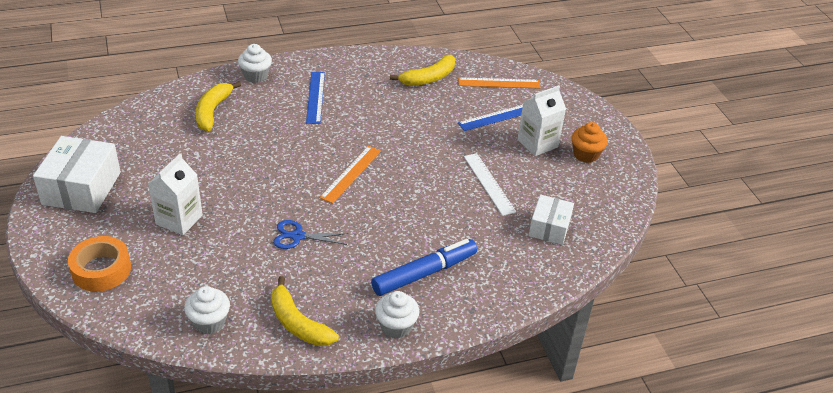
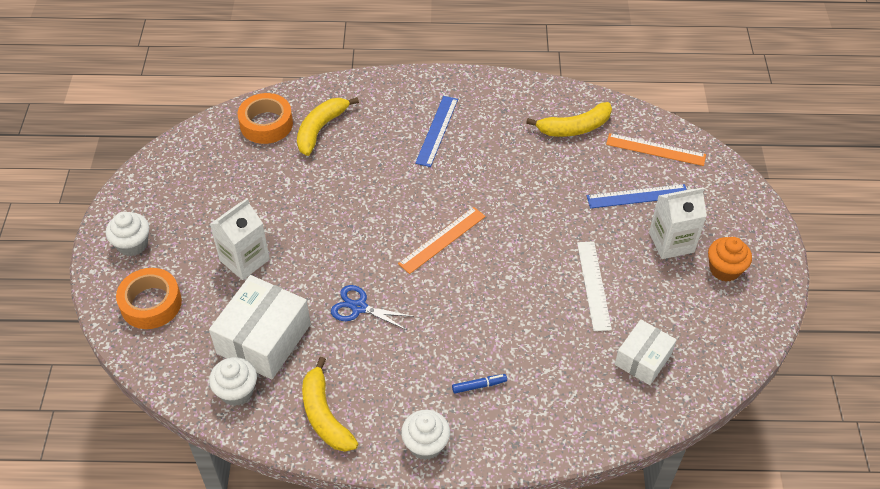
camera: 20 degrees right, 10 degrees up
white box [33,136,121,213] -> white box moved to [209,275,311,379]
white cupcake [238,44,272,83] -> white cupcake moved to [106,211,149,256]
blue marker [371,239,477,296] -> blue marker [452,374,507,393], size x0.42
none -> orange tape [238,93,293,144]

